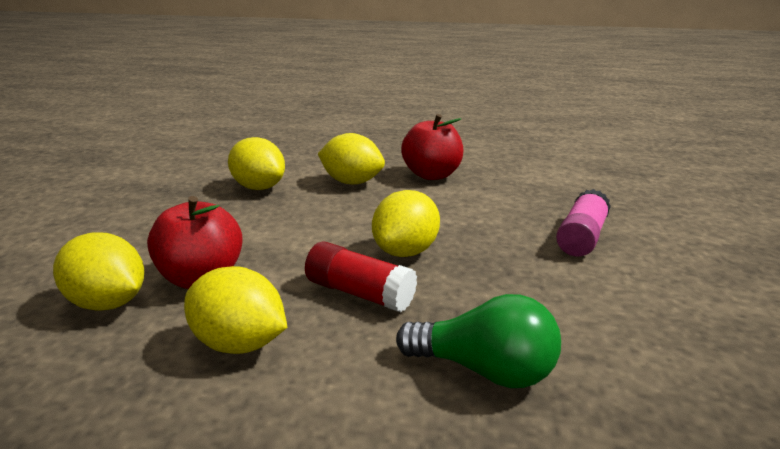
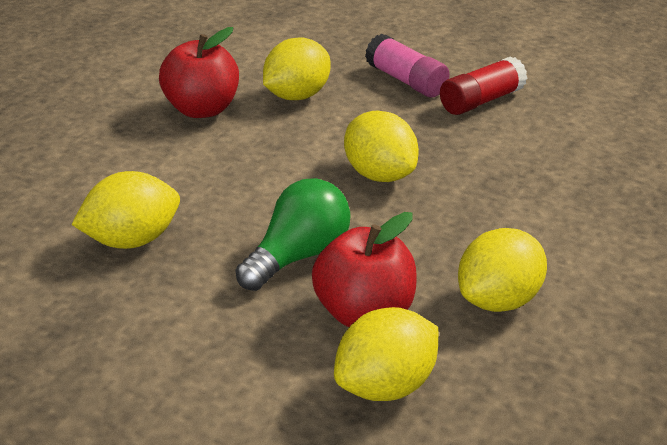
camera: 70 degrees left, 10 degrees up
red glue stick [305,241,417,313] -> red glue stick moved to [440,57,527,115]
yellow lemon [318,133,385,184] -> yellow lemon moved to [263,37,331,100]
green light bulb [396,294,561,388] -> green light bulb moved to [235,178,350,291]

